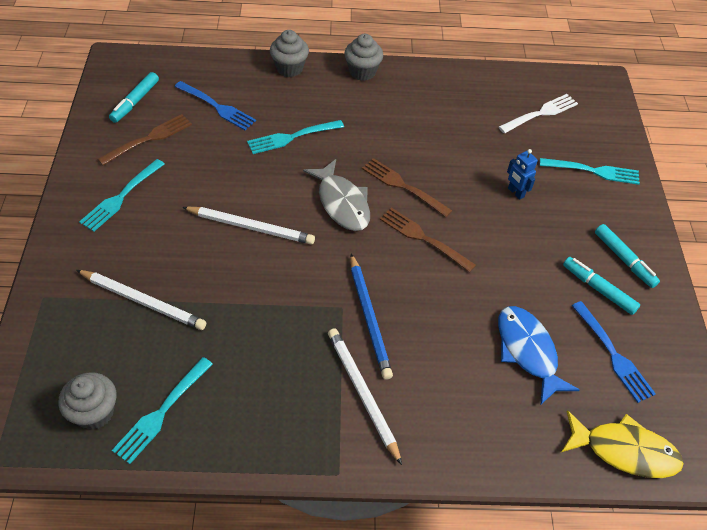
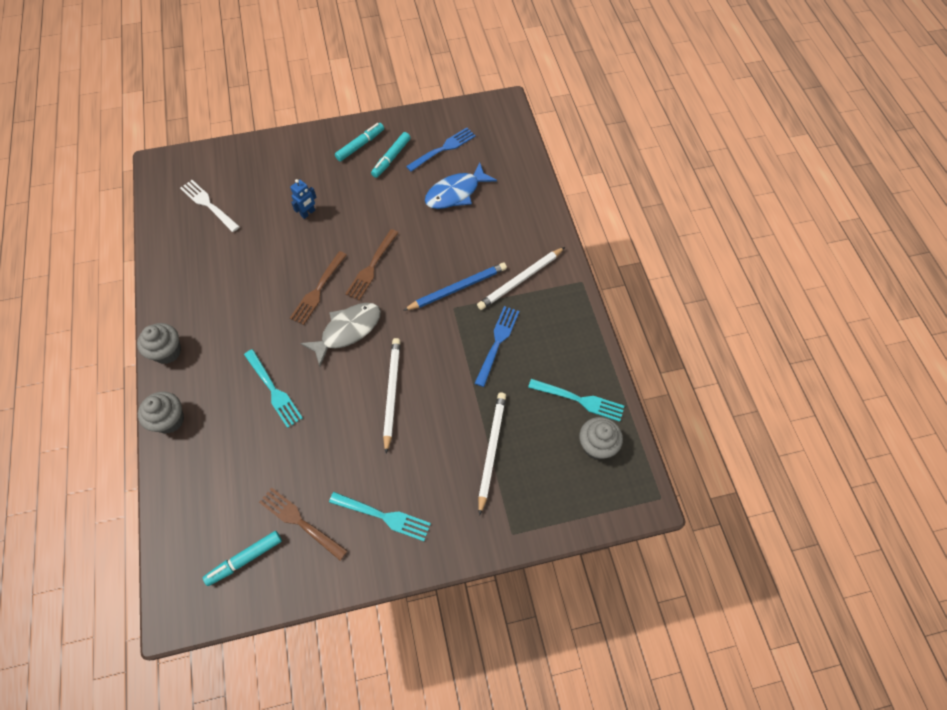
camera: 100 degrees left, 10 degrees up
turquoise marker [109,72,159,123] -> turquoise marker turned 135 degrees clockwise [203,531,282,586]
blue fork [175,81,256,130] -> blue fork moved to [474,306,519,387]
turquoise fork [540,158,640,185] -> none
yellow fish [561,410,684,478] -> none

